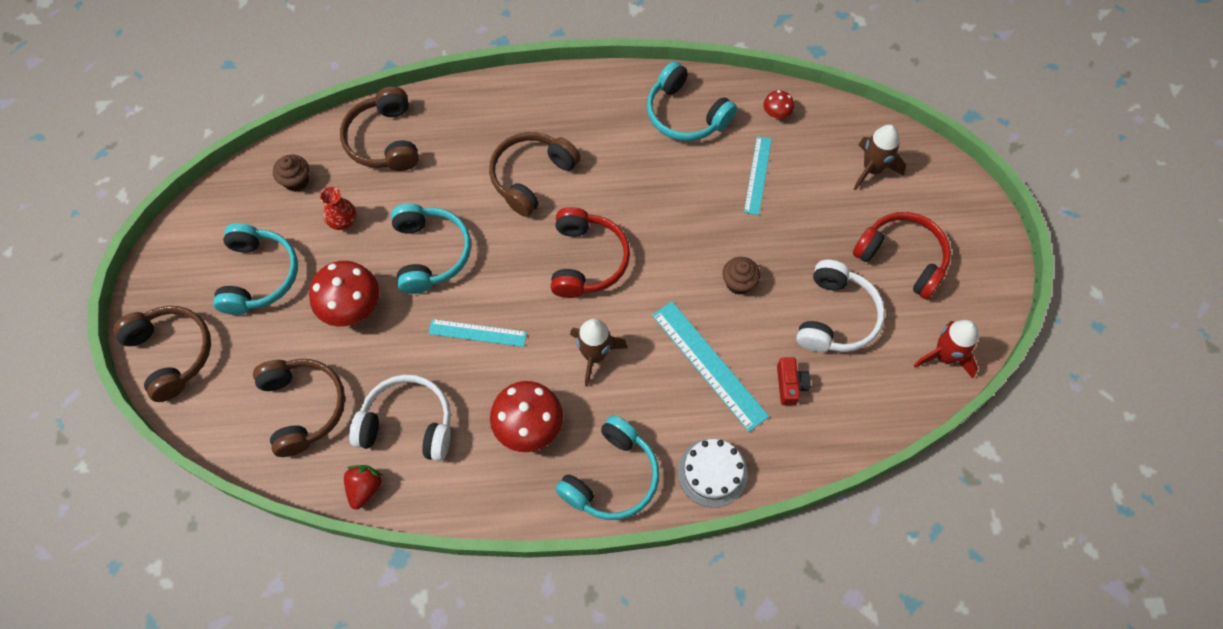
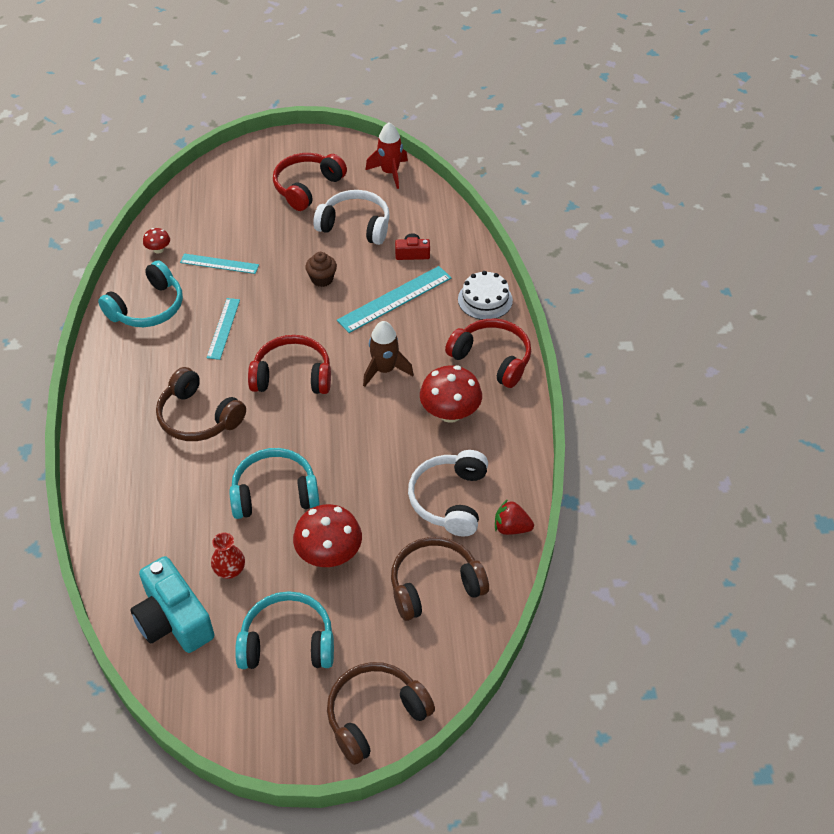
camera: 90 degrees left, 15 degrees down
brown cupcake [273,155,309,192] -> turquoise camera [131,556,215,653]
brown headphones [340,87,419,171] -> none
turquoise ruler [428,319,527,347] -> turquoise ruler moved to [207,298,240,360]
turquoise headphones [555,415,659,520] -> red headphones [445,319,531,388]
brown rocket [854,125,906,191] -> none

